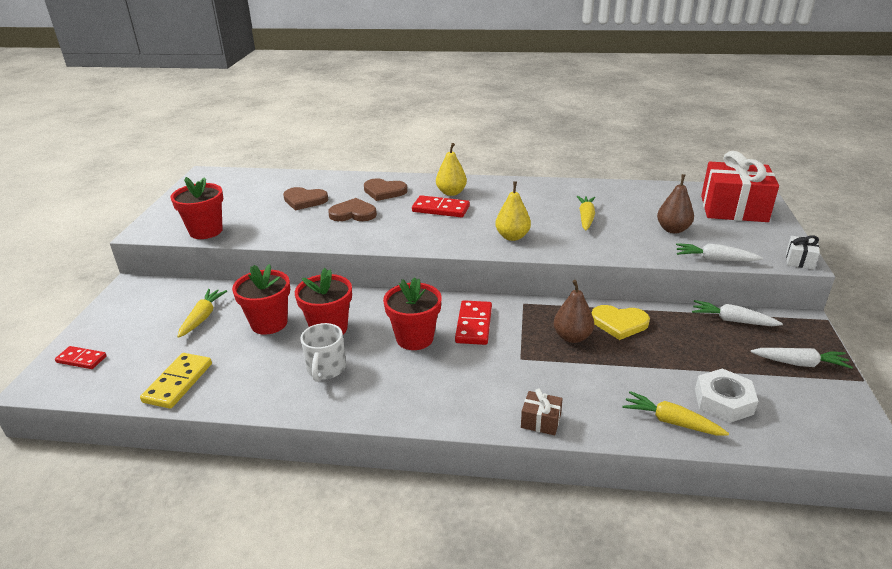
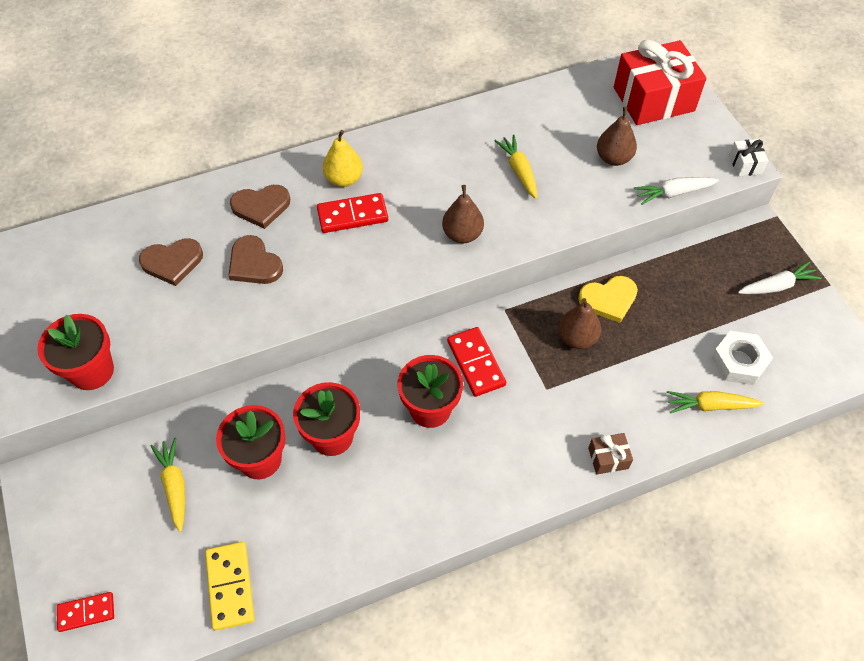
camera: 30 degrees left, 25 degrees up
white mug [300,323,346,382] -> none
brown heart [328,198,377,221] -> brown heart turned 105 degrees counterclockwise [228,235,283,284]
yellow pear [495,181,531,241] -> brown pear [442,185,484,243]
white carrot [692,300,783,326] -> none

